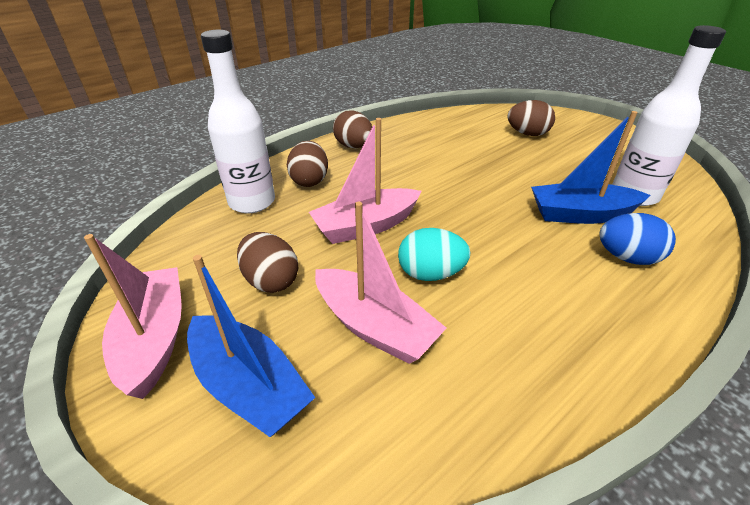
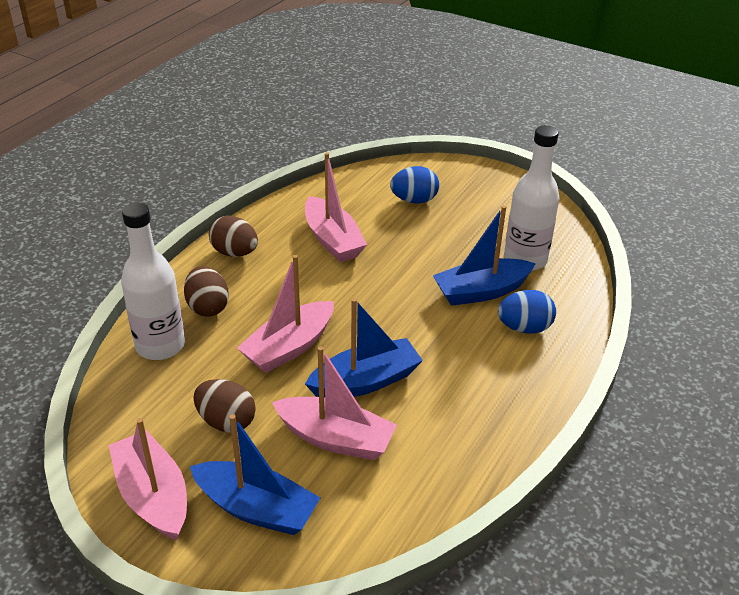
camera: 20 degrees left, 0 degrees up
turquoise egg [398,228,471,281] -> blue boat [305,298,423,397]
brown egg [507,100,555,136] -> blue egg [390,166,439,204]
none -> pink boat [305,152,367,262]

